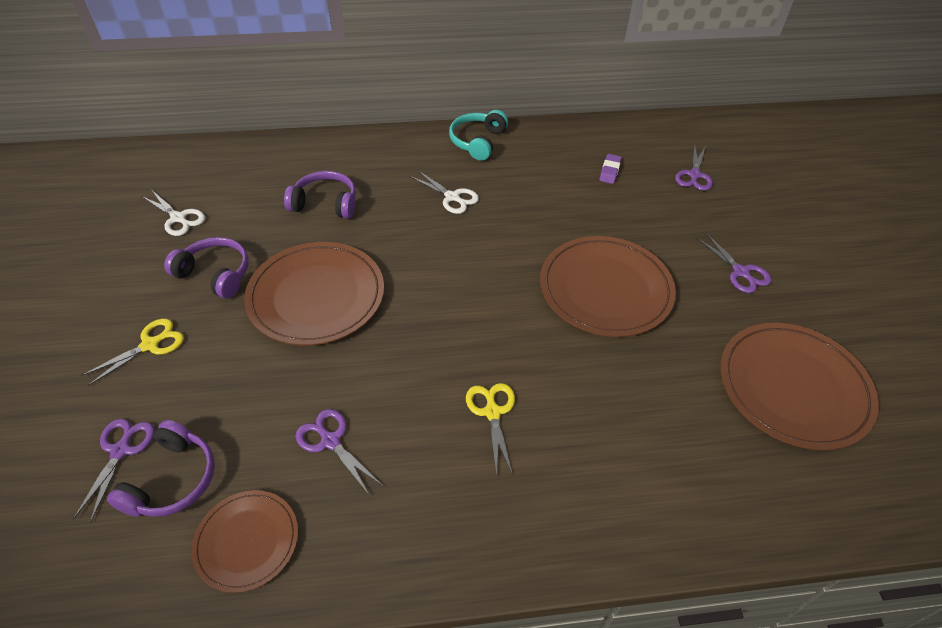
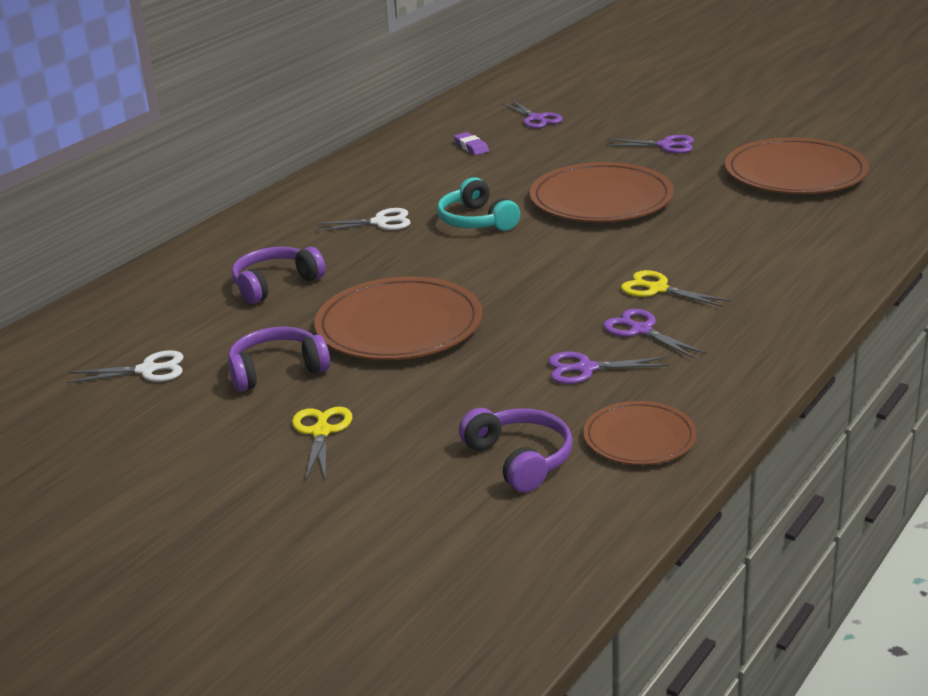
camera: 45 degrees left, 20 degrees down
purple scissors [73,419,155,522] -> purple scissors moved to [603,309,707,359]
turquoise headphones [449,110,508,161] -> turquoise headphones moved to [437,177,521,231]

